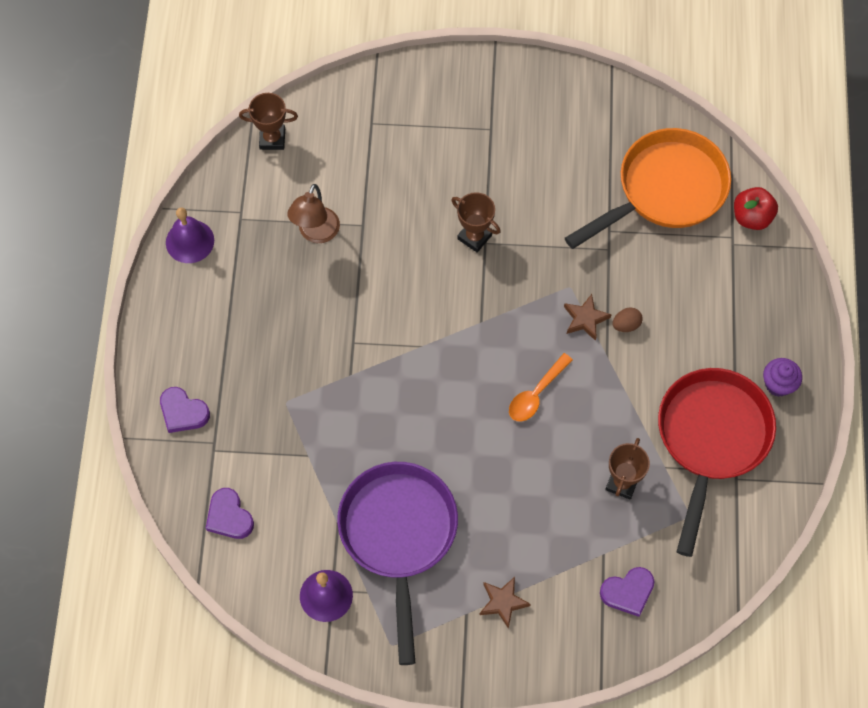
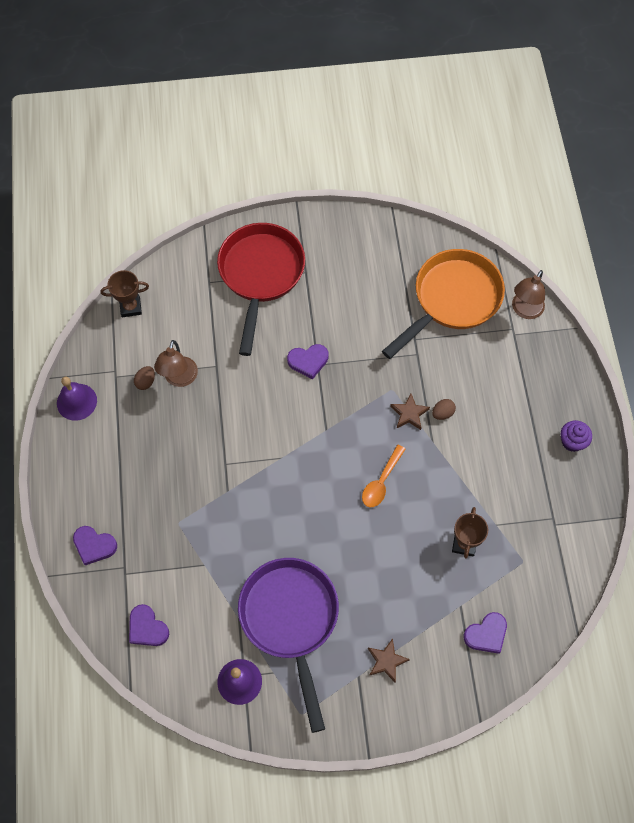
camera: 10 degrees left, 0 degrees up
brown trophy [451,192,501,253] -> purple heart [287,344,328,379]
red pan [658,368,776,557] -> red pan moved to [217,223,305,356]
red apple [734,187,778,230] -> brown lamp [512,270,545,319]
none -> brown egg [134,366,155,390]

